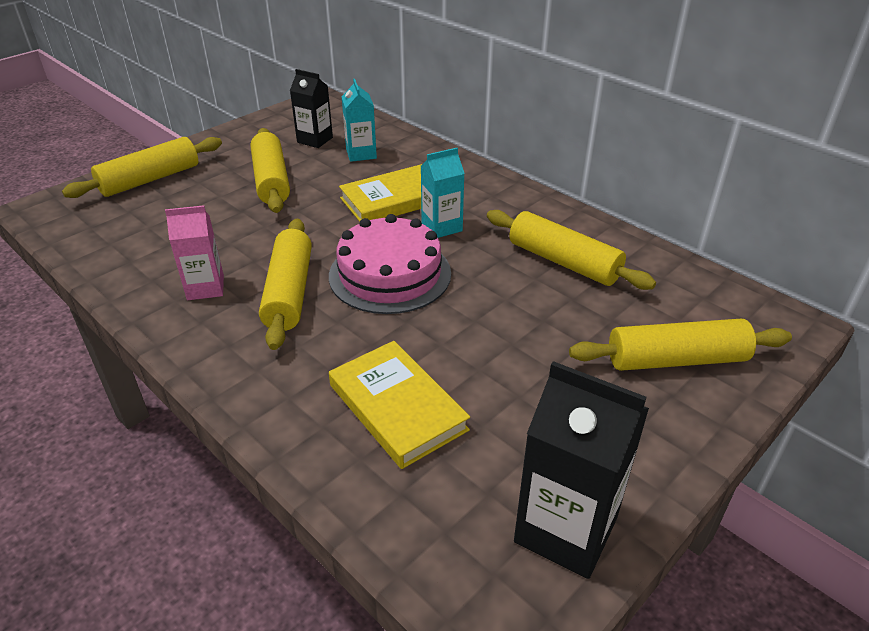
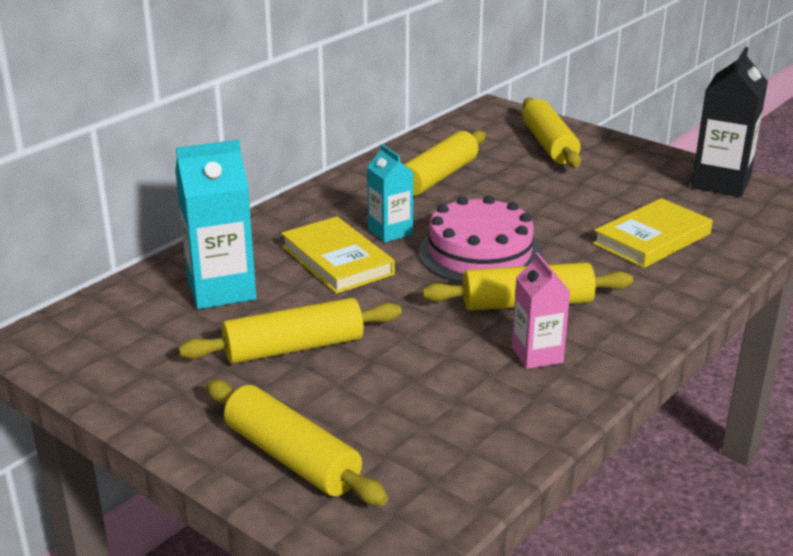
camera: 95 degrees left, 10 degrees down
black carton [290,69,333,148] -> none
turquoise carton [342,79,377,162] -> turquoise carton [175,140,257,309], size x1.62

